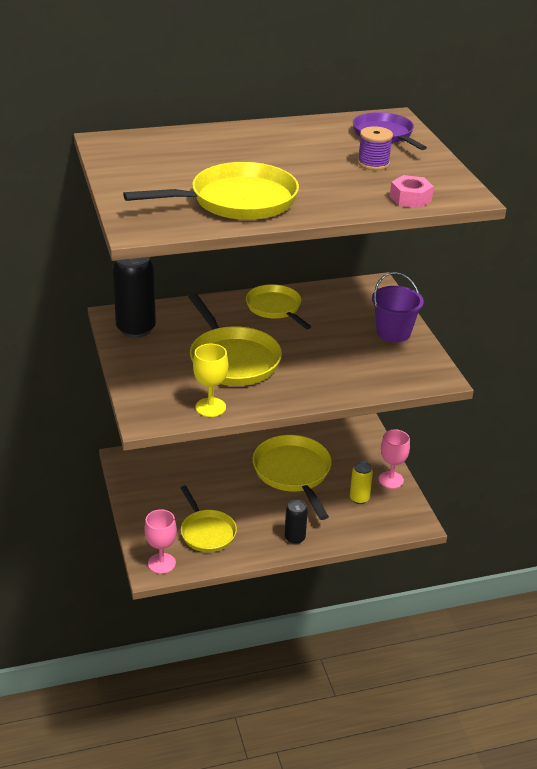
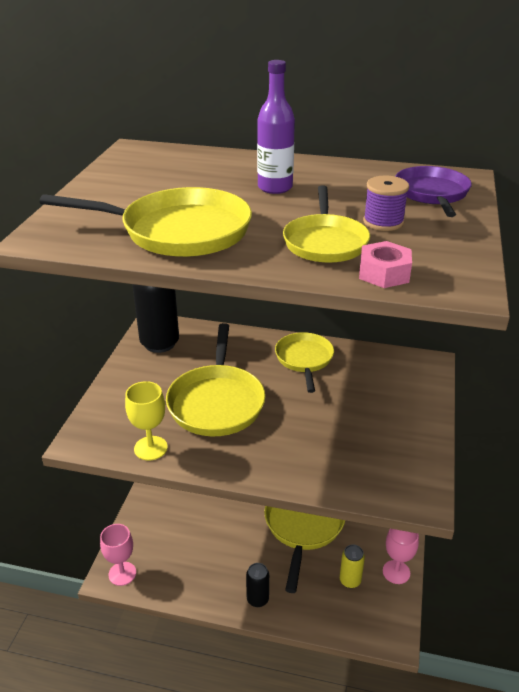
camera: 30 degrees right, 0 degrees up
yellow pan [180,485,237,552] -> yellow pan moved to [283,185,370,263]
purple bucket [372,272,424,342] -> none
none -> purple bottle [257,60,295,194]

